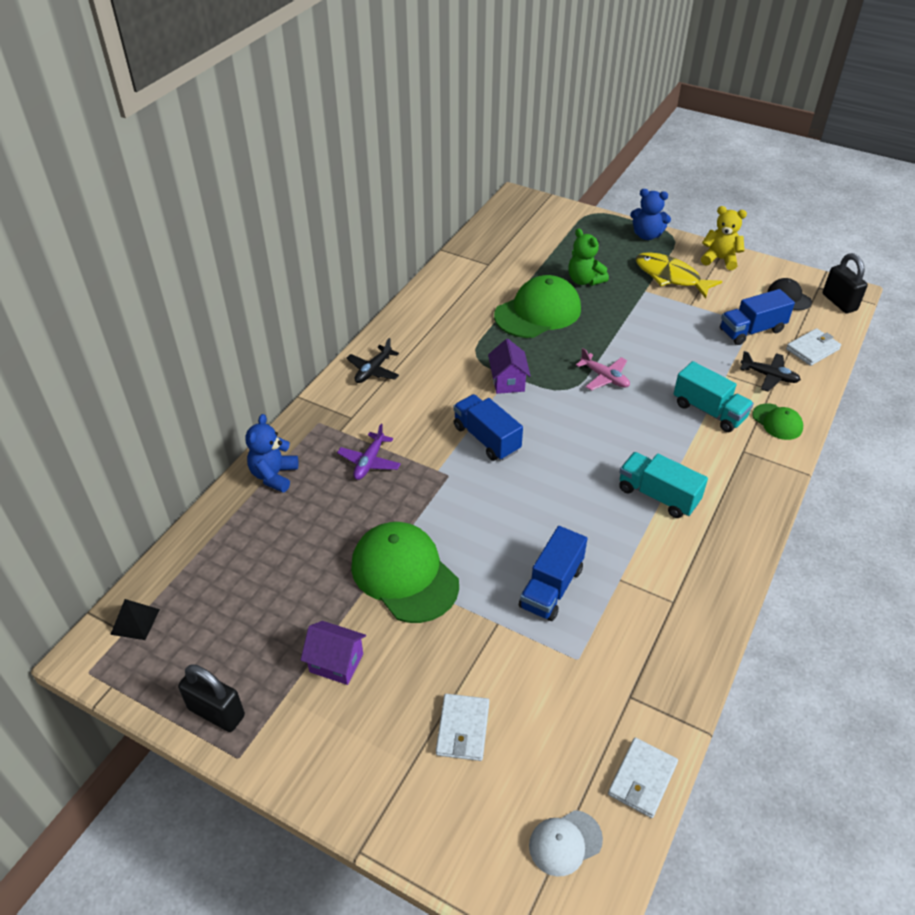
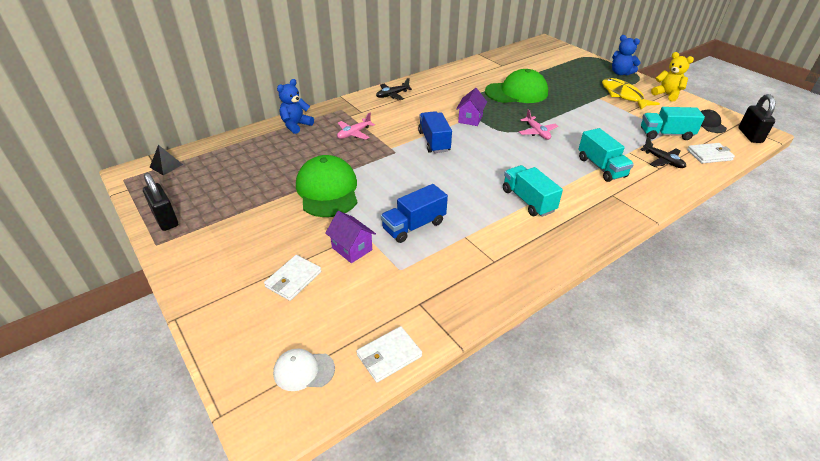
camera: 25 degrees right, 5 degrees down
purple house [301,621,366,685] -> purple house moved to [325,211,376,263]
purple plane [337,424,401,480] -> pink plane [337,113,375,140]
green teddy bear [568,228,609,286] -> none
blue truck [720,289,795,345] -> turquoise truck [641,107,705,140]
green cap [752,403,803,440] -> none

